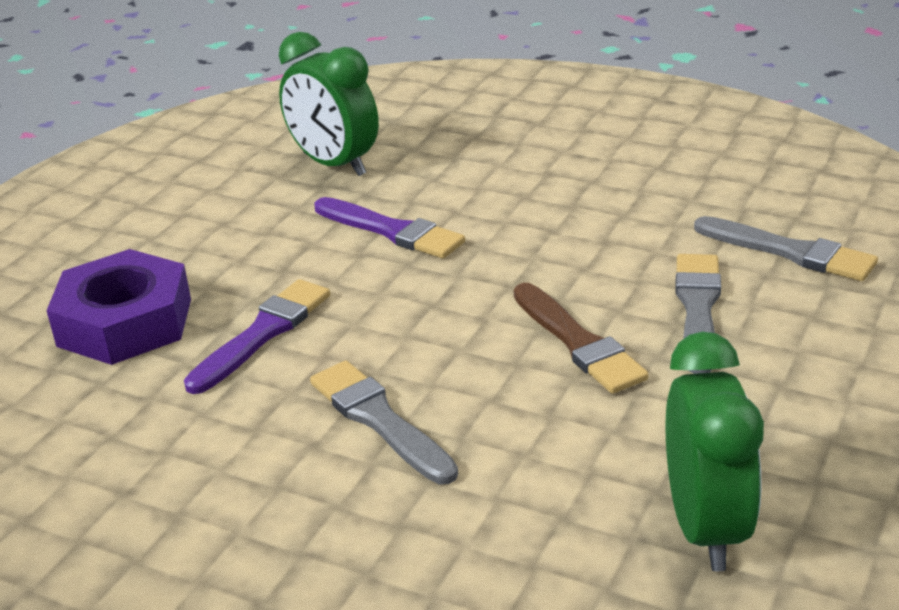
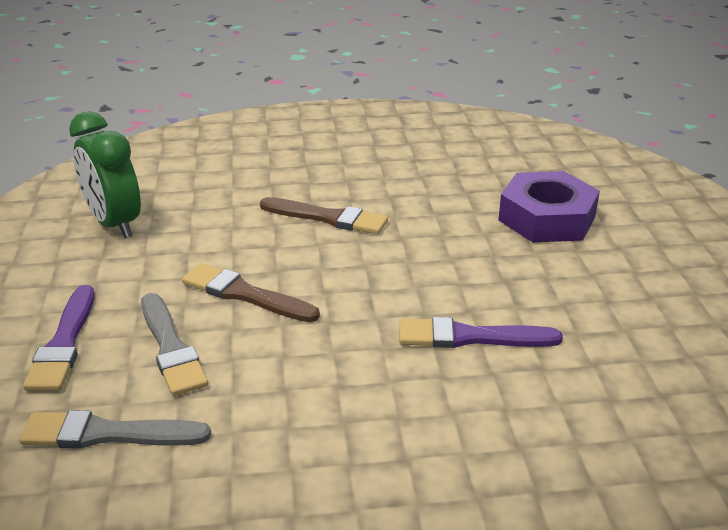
camera: 145 degrees right, 0 degrees up
purple brush [184,279,330,394] -> purple brush moved to [23,285,95,391]
green clock [279,32,379,176] -> none
grey brush [310,361,458,484] -> brown brush [260,197,388,234]

